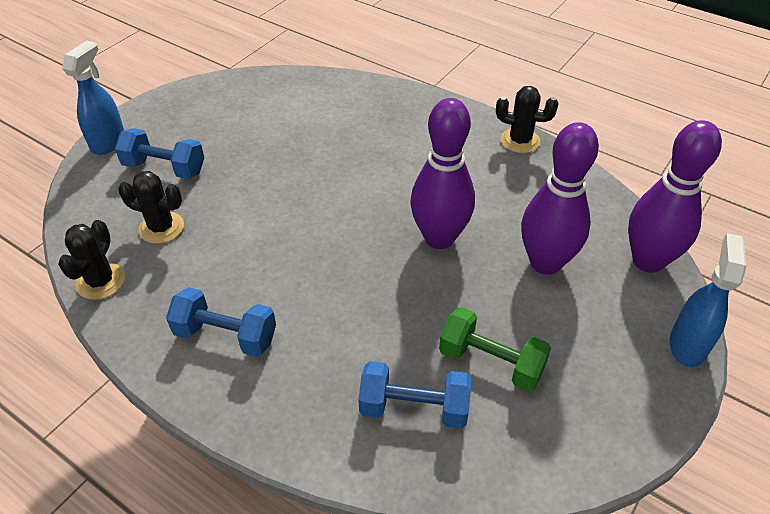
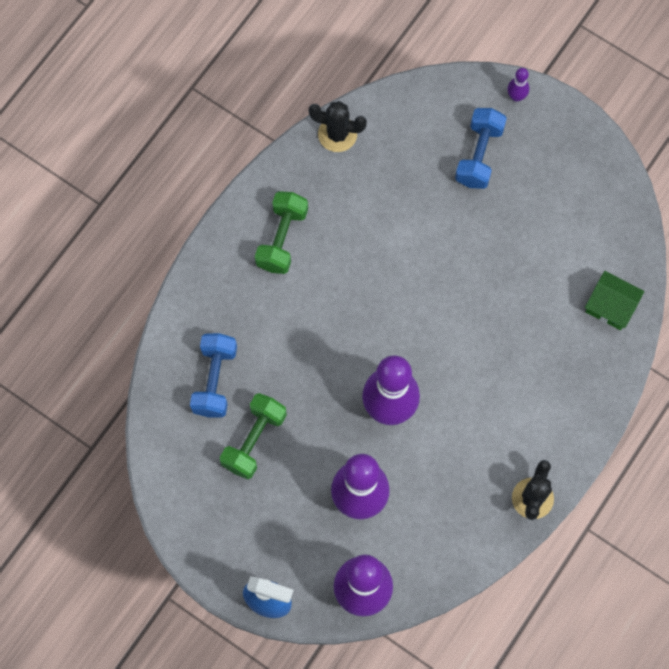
camera: 90 degrees right, 25 degrees up
blue spray bottle [62,41,124,155] -> purple bowling pin [507,68,529,102]
black cactus [118,171,184,244] -> none
blue dumbbell [166,287,276,357] -> green dumbbell [255,191,308,274]
none -> green house [585,271,644,330]

